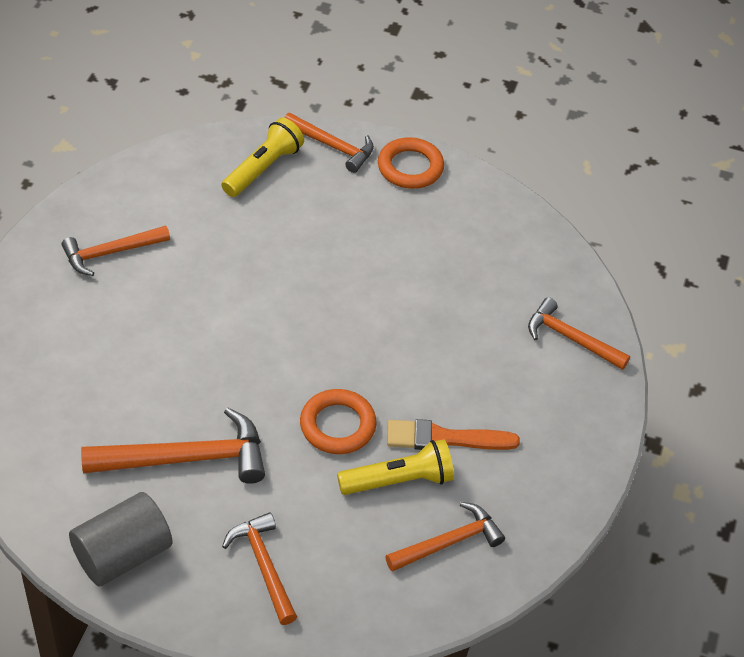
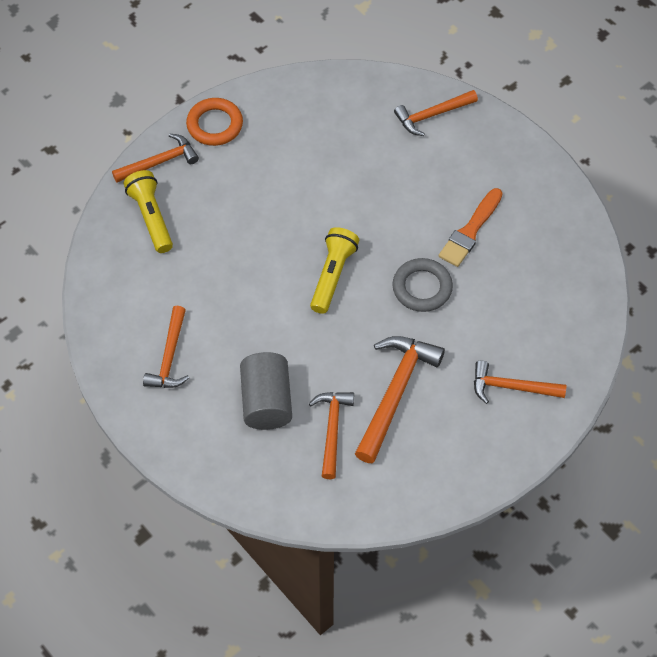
camera: 55 degrees left, 10 degrees up
grey cylinder [69,492,173,587] -> grey cylinder moved to [240,352,292,430]
orange ring [300,389,377,454] -> grey ring [392,258,453,312]
yellow flashlight [337,439,454,495] -> yellow flashlight moved to [310,227,359,314]
orange hammer [385,502,505,572] -> orange hammer moved to [309,392,354,479]

